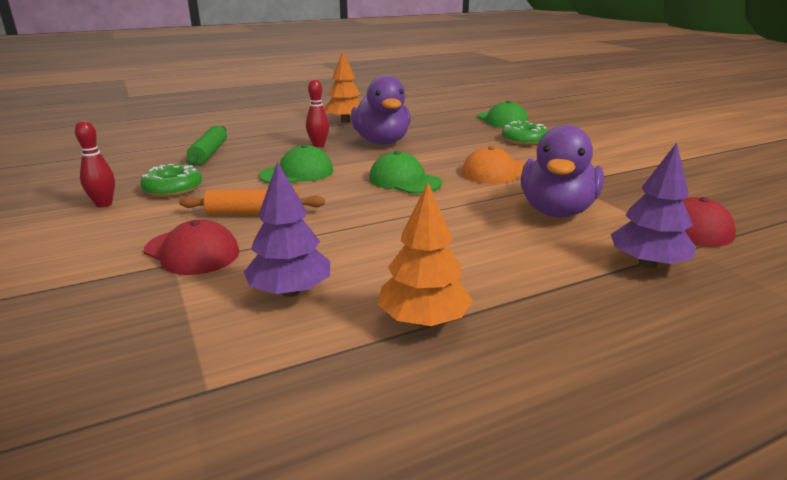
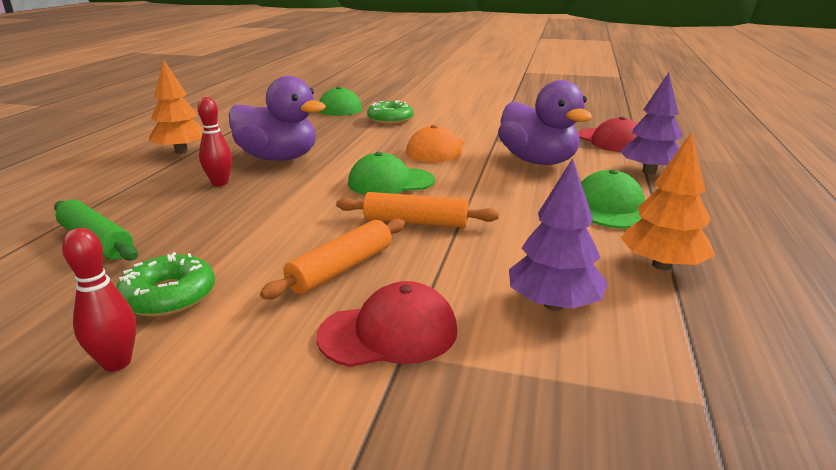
camera: 50 degrees left, 0 degrees up
green cap [259,144,333,184] -> green cap moved to [581,169,645,229]
none -> orange rolling pin [336,192,499,228]

